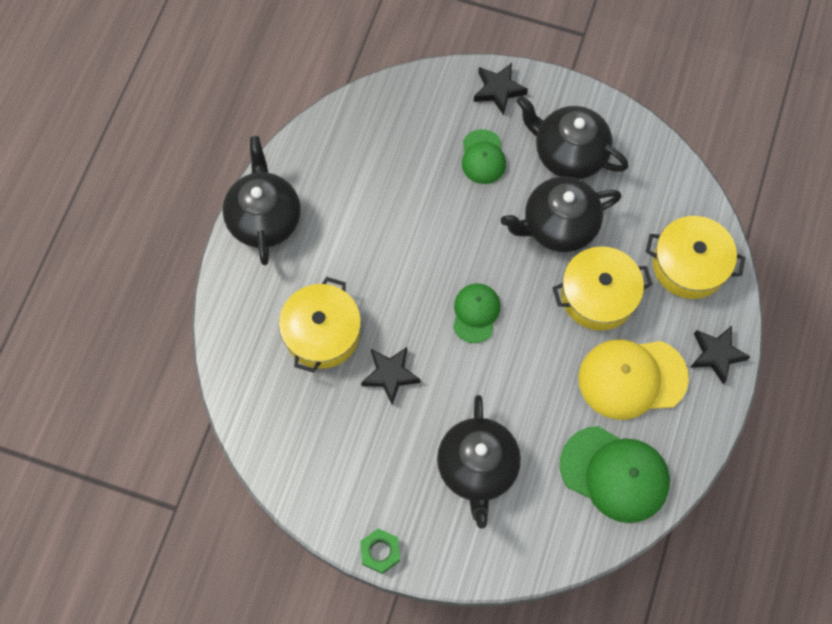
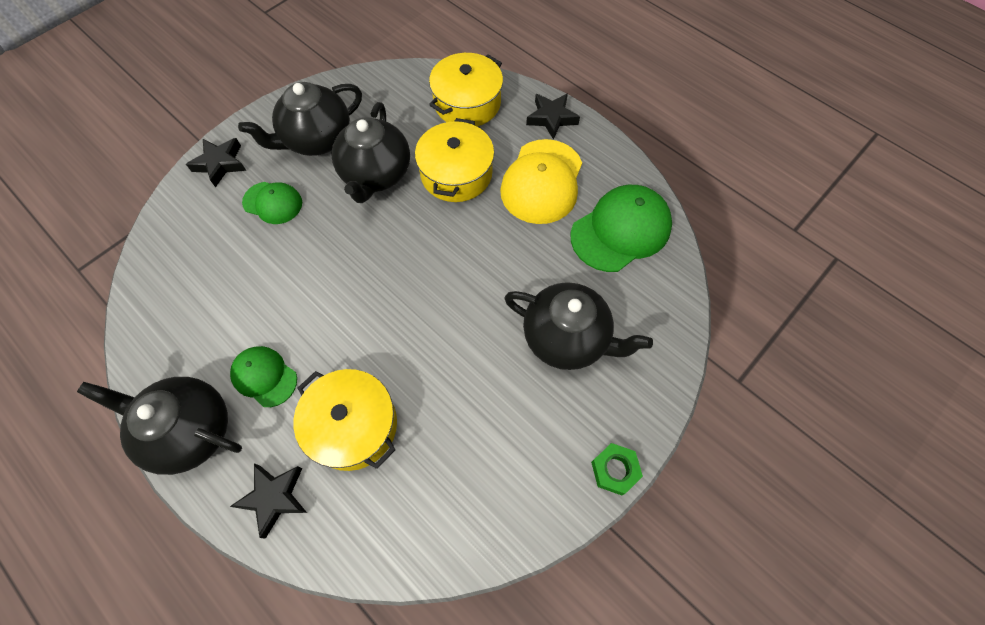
camera: 65 degrees left, 5 degrees down
black star [361,347,421,405] -> black star moved to [230,463,307,539]
green cap [453,284,500,343] -> green cap moved to [230,346,297,407]

